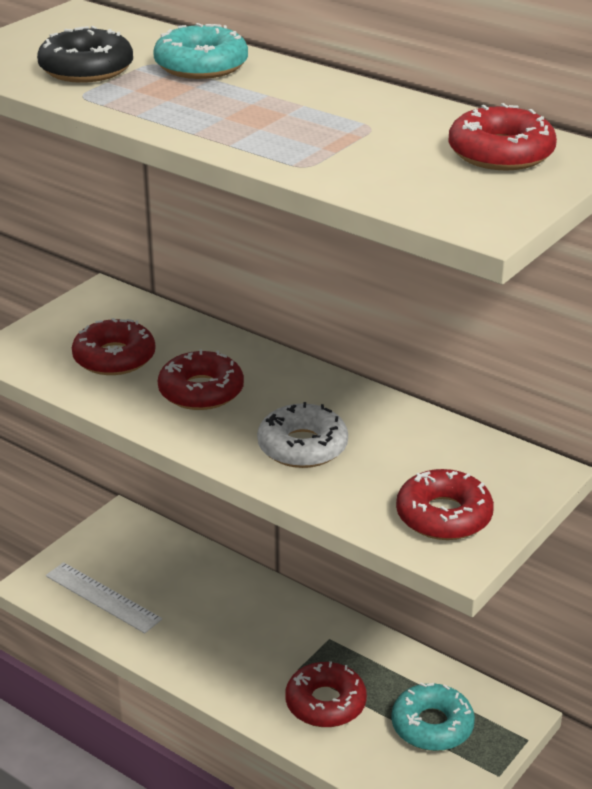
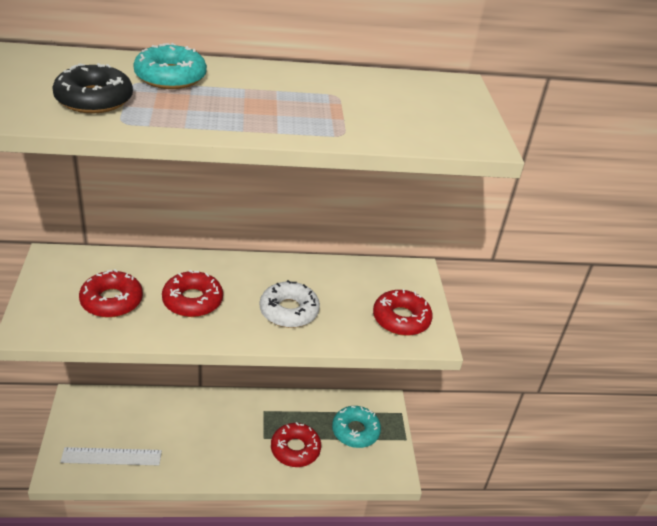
camera: 45 degrees left, 5 degrees up
red donut [448,103,557,171] -> none

